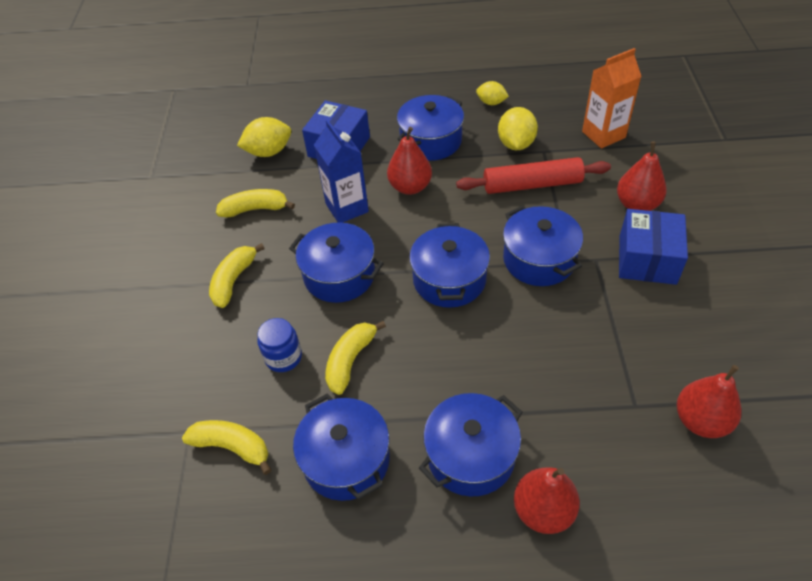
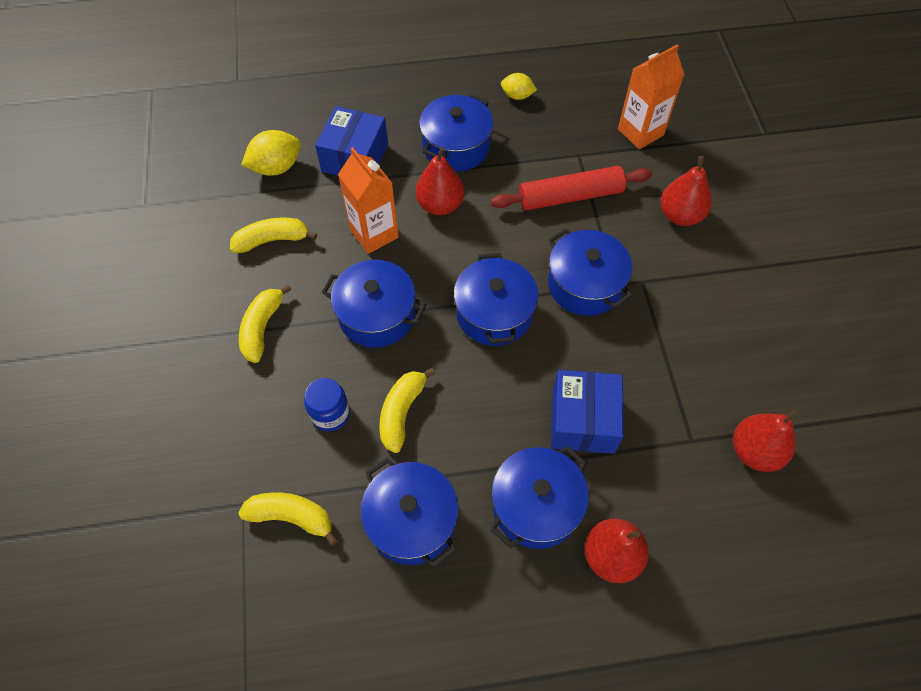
camera: 10 degrees left, 10 degrees up
blue carton [314,120,369,223] -> orange carton [338,147,399,254]
yellow lemon [498,107,538,150] -> none
blue box [619,209,688,285] -> blue box moved to [551,370,624,454]

